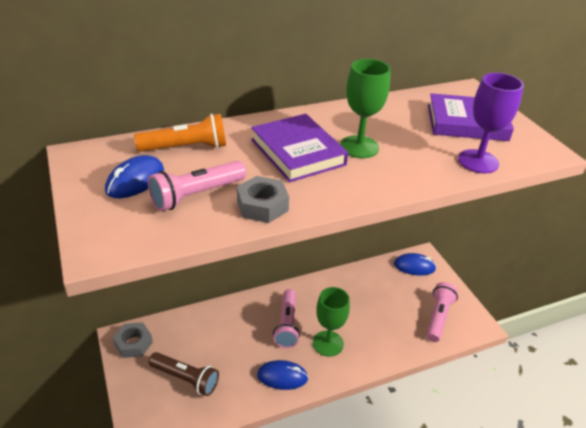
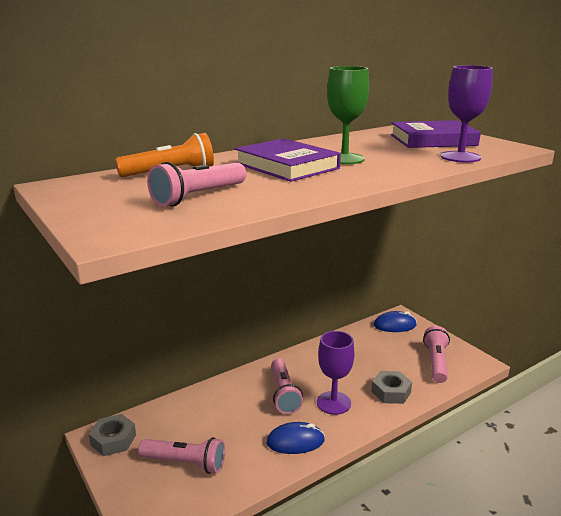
camera: 10 degrees left, 15 degrees down
blue mouse [105,155,164,198] -> none
brown flashlight [149,352,219,396] -> pink flashlight [138,437,225,474]
grey nut [237,176,289,223] -> grey nut moved to [371,371,412,404]
green goblet [313,287,350,357] -> purple goblet [317,331,355,415]

